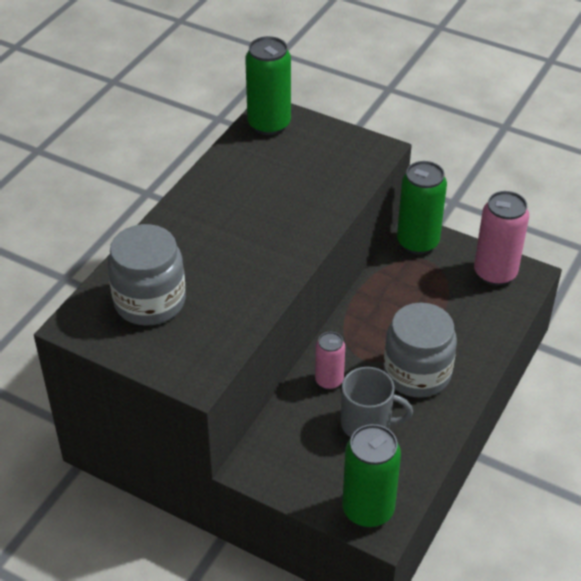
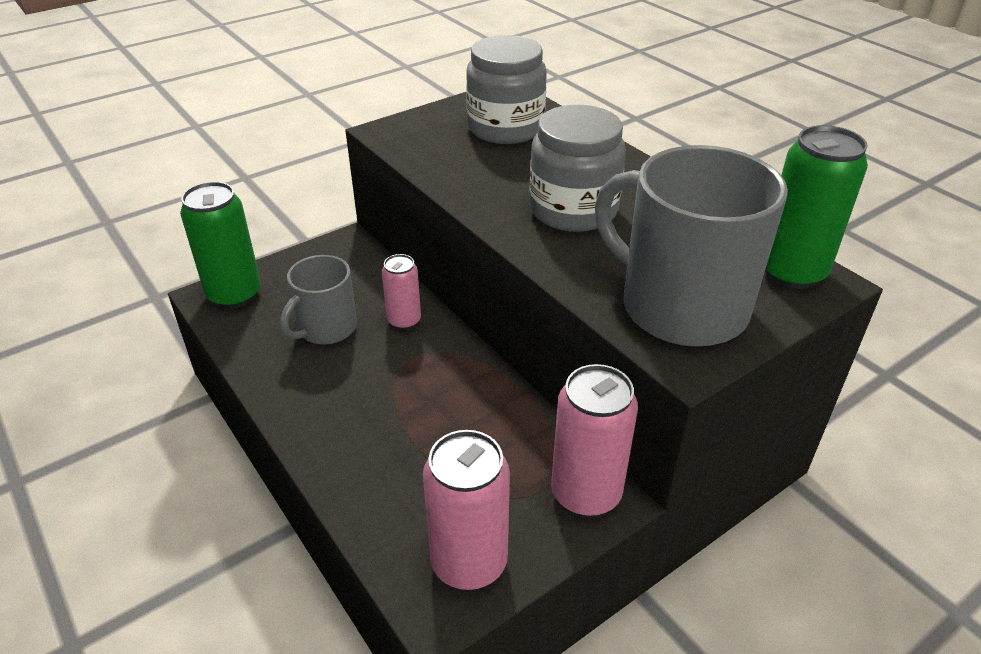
camera: 115 degrees right, 5 degrees down
grey jar [384,303,457,398] -> grey jar moved to [529,105,626,232]
green can [397,161,447,254] -> pink can [551,364,638,517]
none -> grey mug [595,145,788,347]

